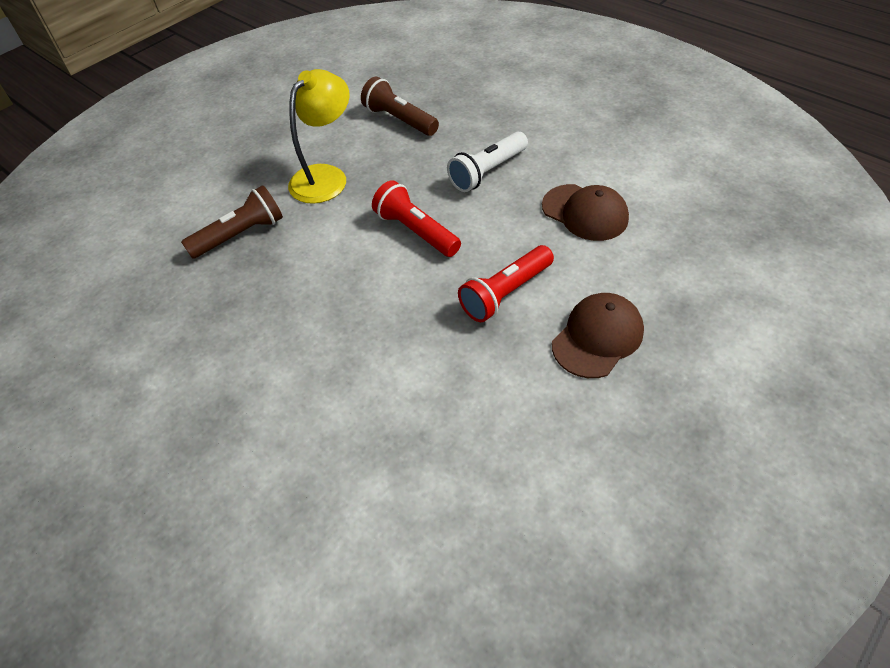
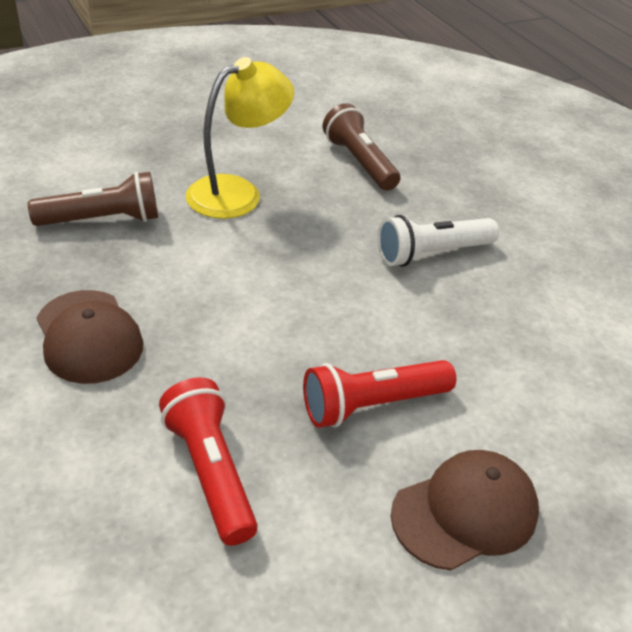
camera: 15 degrees right, 10 degrees down
red flashlight [372,180,461,257] -> red flashlight moved to [159,377,258,546]
brown cap [542,184,629,241] -> brown cap moved to [36,290,143,384]

